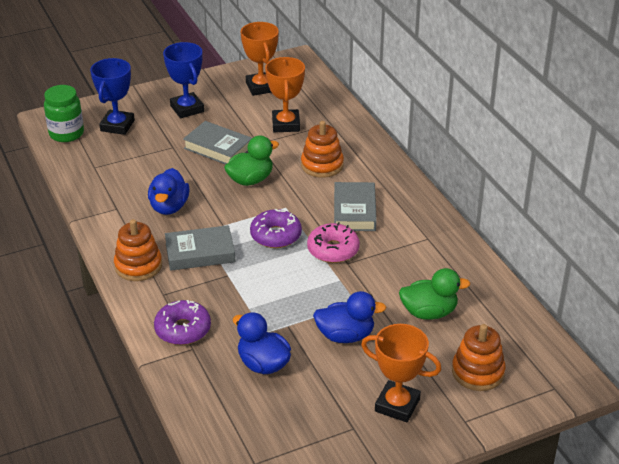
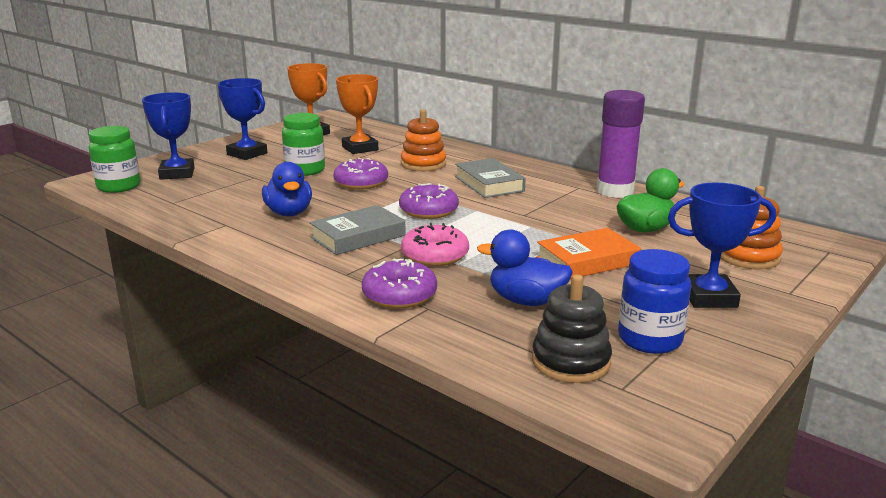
camera: 25 degrees left, 15 degrees down
orange stacking toy [114,219,162,281] -> none
grey book [183,121,252,165] -> green jar [282,113,325,176]
green duck [224,135,279,186] -> purple donut [333,158,388,190]
pink donut [307,222,360,263] -> pink donut moved to [401,223,469,266]
blue duck [313,291,386,343] -> orange book [536,228,641,279]
orange trophy [361,324,441,422] -> blue trophy [668,182,776,308]
none -> black stacking toy [532,275,612,383]
none -> purple glue stick [596,90,645,198]
none -> blue jar [618,249,691,354]

